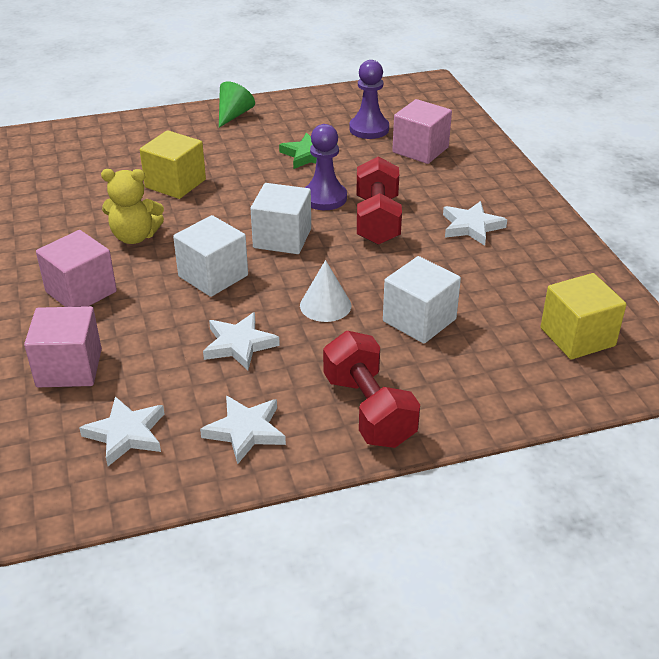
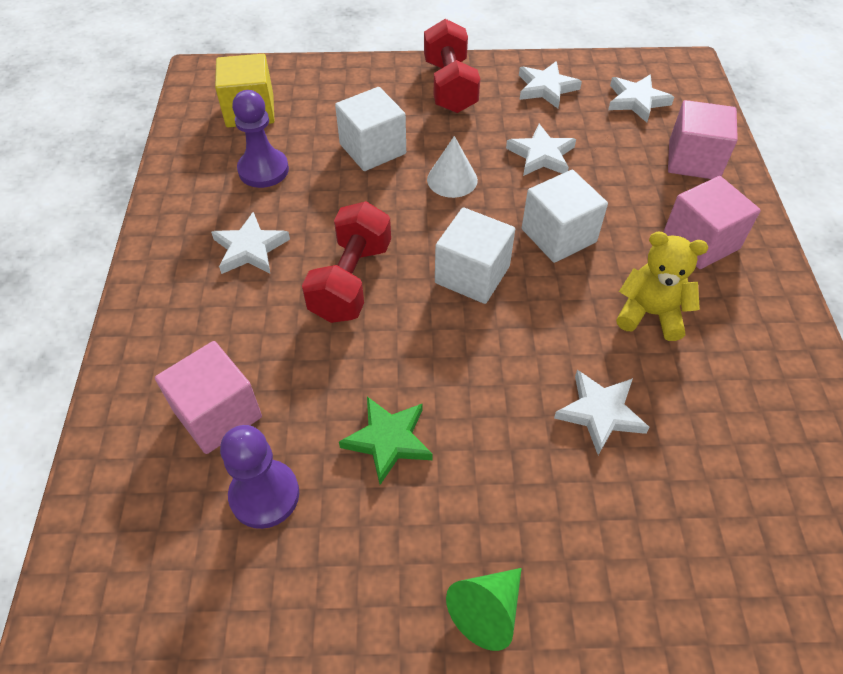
camera: 165 degrees left, 15 degrees up
yellow cube [140,130,206,199] -> white star [554,370,650,455]
purple pawn [305,124,347,210] -> purple pawn moved to [232,90,289,188]

